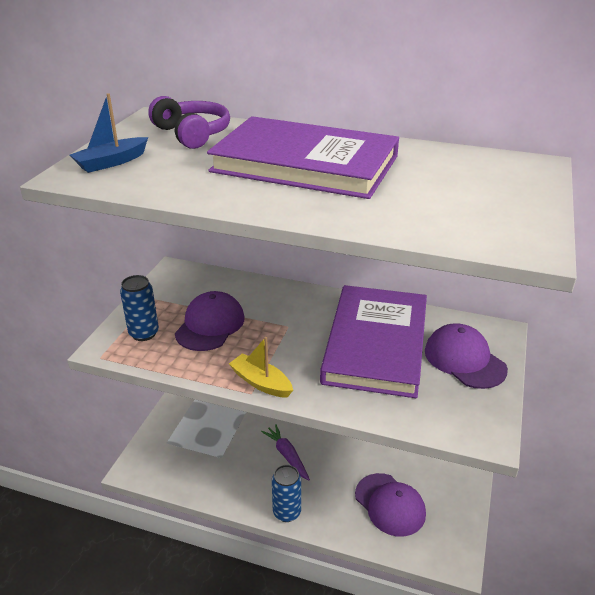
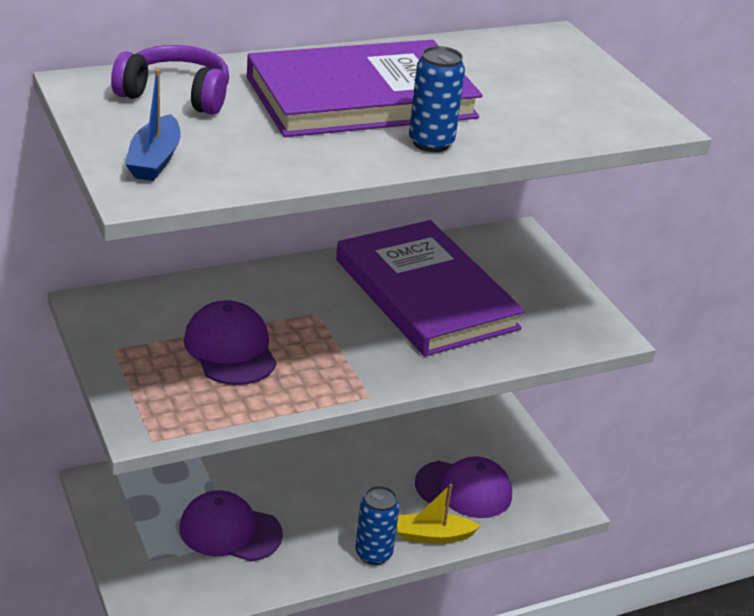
camera: 45 degrees left, 0 degrees up
blue can [120,275,159,341] -> blue can moved to [409,46,465,152]
yellow boat [229,337,293,398] -> yellow boat moved to [397,484,480,544]
purple carrot [261,424,310,480] -> none
purple cap [425,323,508,389] -> purple cap moved to [180,490,283,561]

